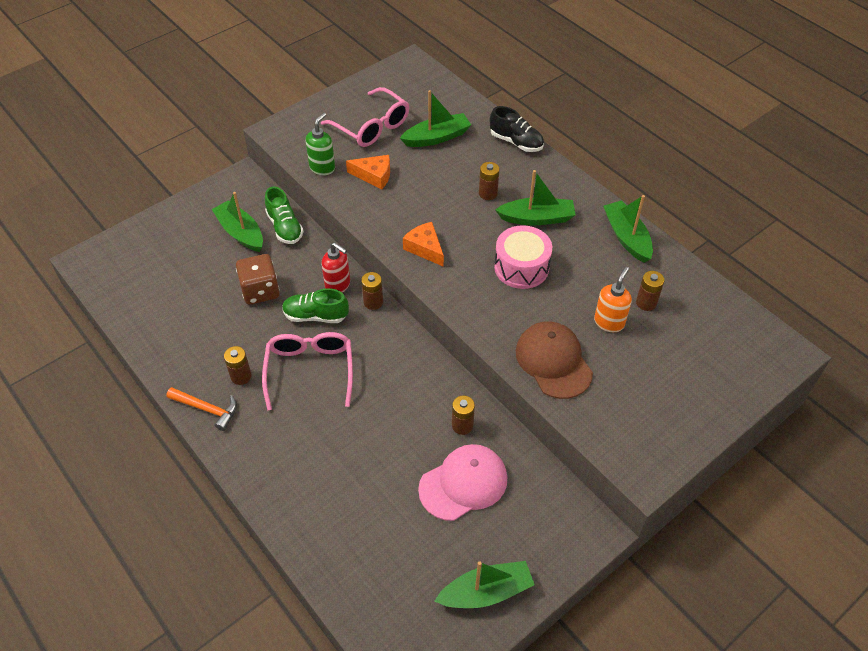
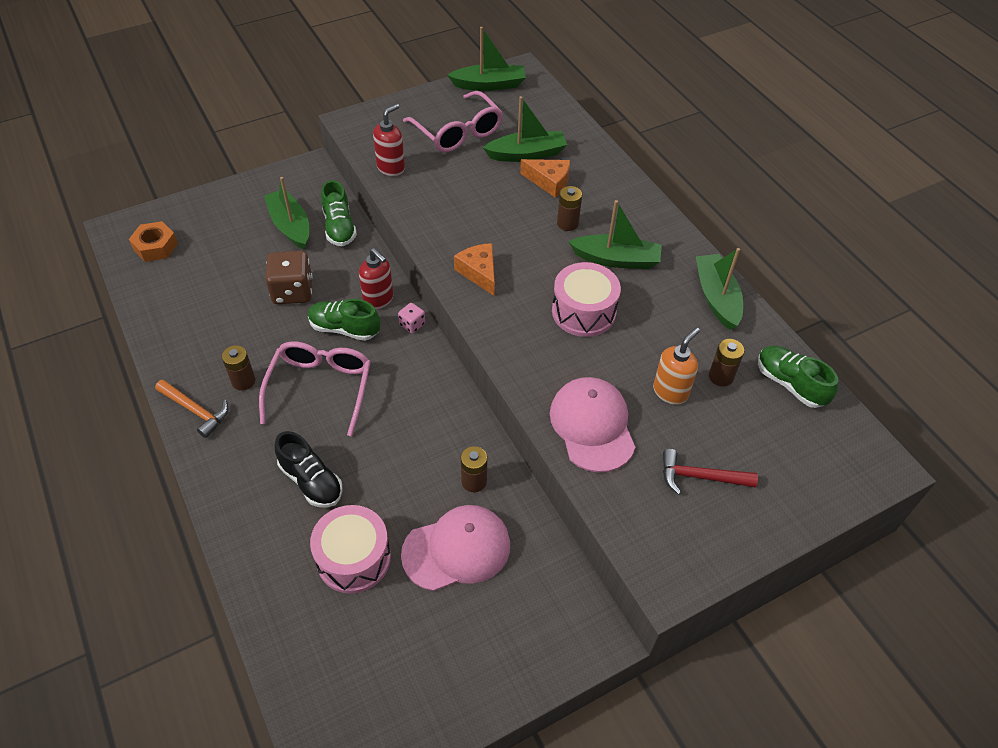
camera: 10 degrees right, 0 degrees up
green soap dispenser [305,113,335,175] -> red soap dispenser [373,104,405,176]
orange cheese [346,155,390,190] -> orange cheese moved to [520,159,570,198]
brown battery [361,272,383,310] -> pink dice [398,303,425,333]
green boat [435,561,535,608] -> green boat moved to [447,27,526,91]
black shoe [490,106,544,152] -> black shoe moved to [274,431,343,507]
brown cap [516,321,593,399] -> pink cap [550,377,635,472]
none -> orange nut [129,221,178,262]
none -> pink drum [310,505,391,594]
none -> red hammer [663,449,758,495]
none -> green shoe [758,346,838,408]

